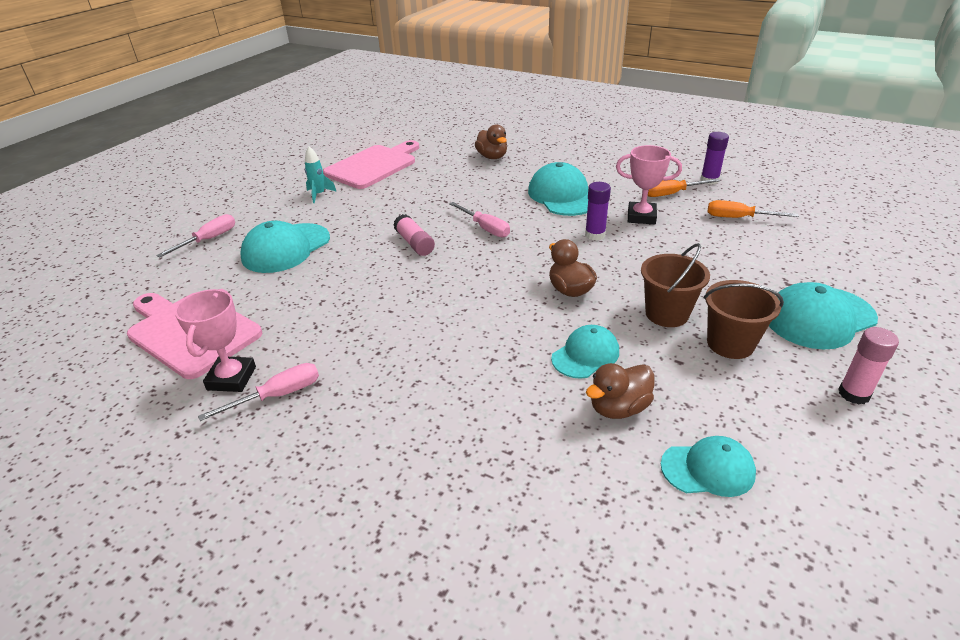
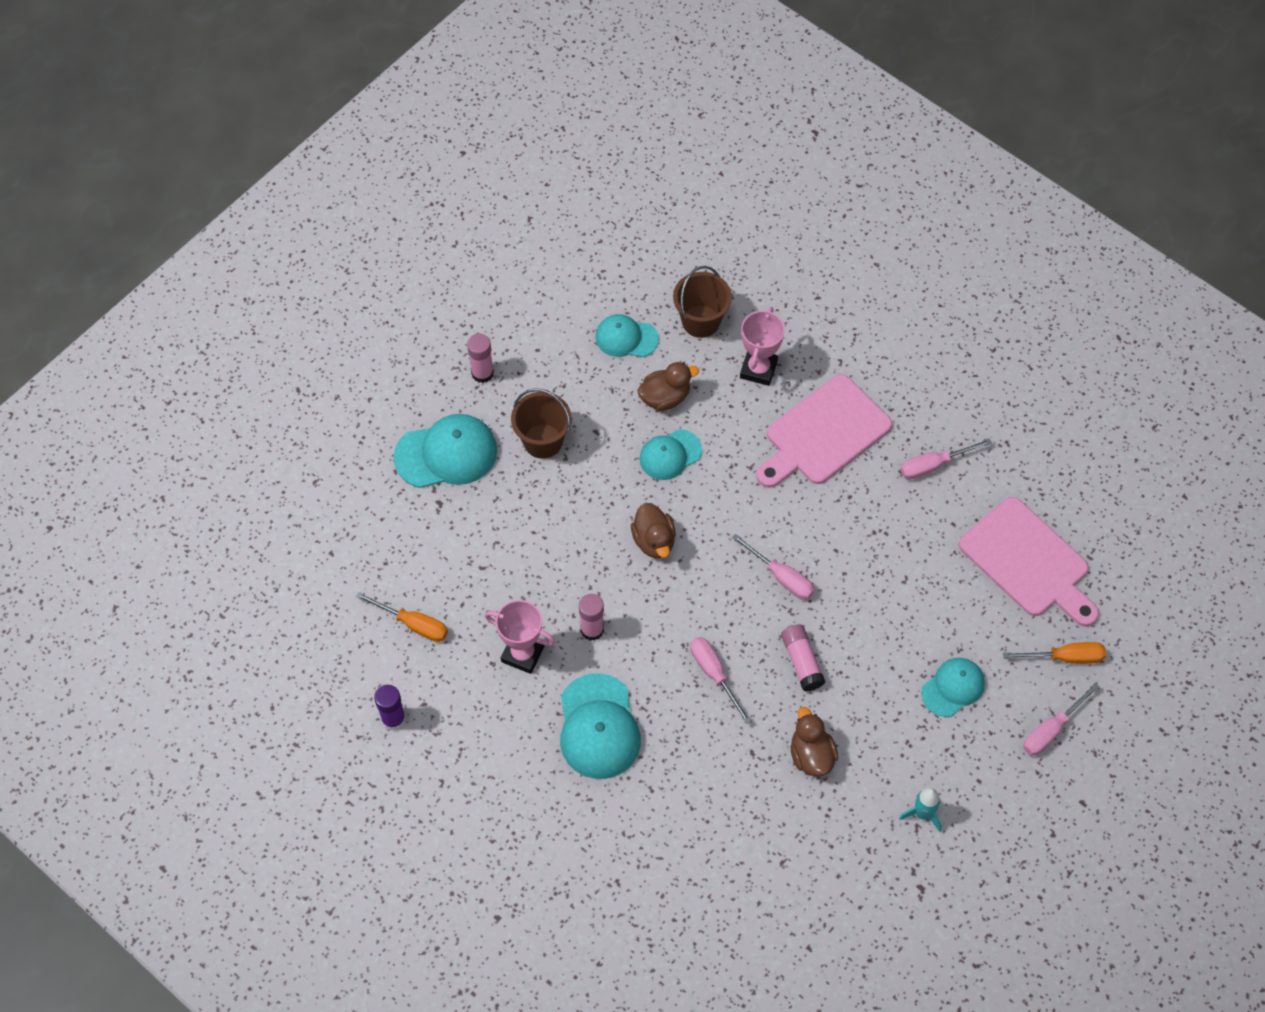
camera: 170 degrees left, 25 degrees up
pink trophy [175,289,256,392] -> pink trophy moved to [740,307,785,386]
turquoise cap [240,221,330,273] -> turquoise cap [921,658,985,717], size x0.63
pink cutting board [323,140,419,189] -> pink cutting board moved to [756,374,892,488]
brown duck [475,124,507,159] -> brown duck moved to [790,707,838,776]
purple glue stick [585,182,611,240] -> pink glue stick [579,594,604,641]
brown bucket [641,243,710,327] -> brown bucket moved to [673,266,732,338]
orange screwdriver [647,179,720,197] -> orange screwdriver moved to [1003,642,1106,664]
none -> pink screwdriver [732,534,814,600]

